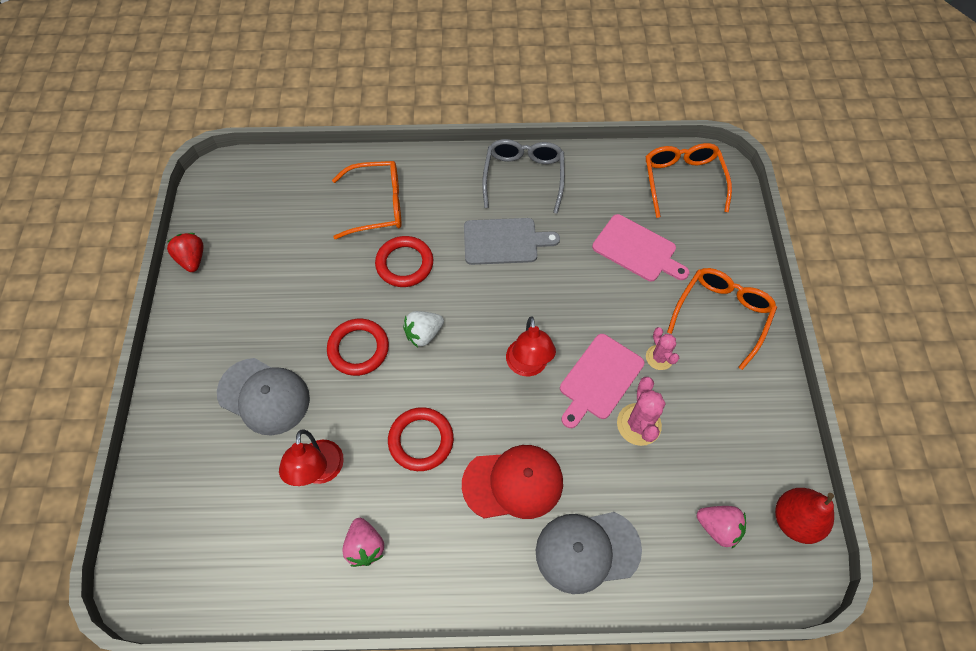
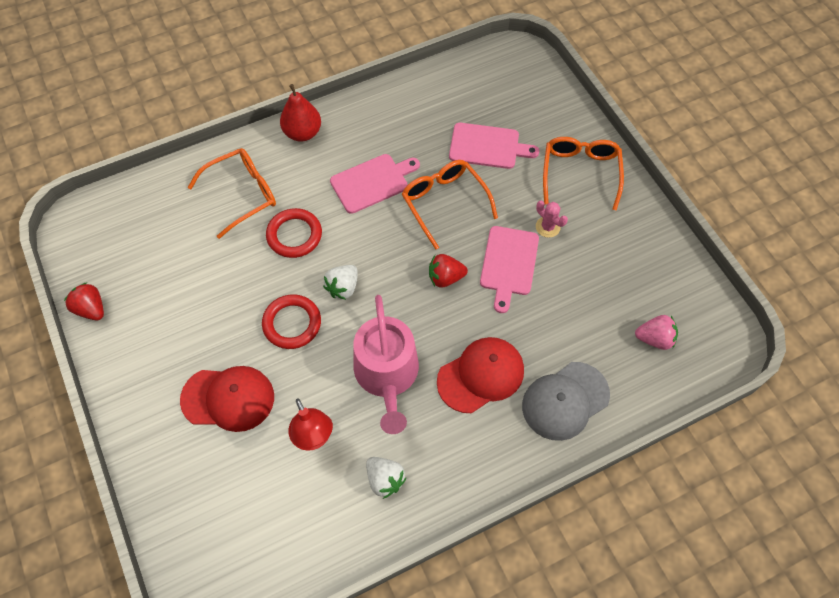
camera: 25 degrees left, 0 degrees up
grey cap [217,358,310,436] -> red cap [180,366,274,432]
pink strawberry [342,518,384,567] -> white strawberry [366,457,406,499]
red ring [388,407,454,471] -> pink watering can [353,295,419,434]
grey cutting board [464,218,560,265] -> pink cutting board [330,154,420,214]
grey glasses [482,139,565,214] -> none
red lamp [506,316,556,376] -> red strawberry [429,254,468,287]
pink cactus [617,377,666,446] -> none
orange glasses [646,143,732,218] -> orange glasses moved to [402,160,498,249]
red pear [775,488,834,544] -> red pear moved to [280,84,321,141]

